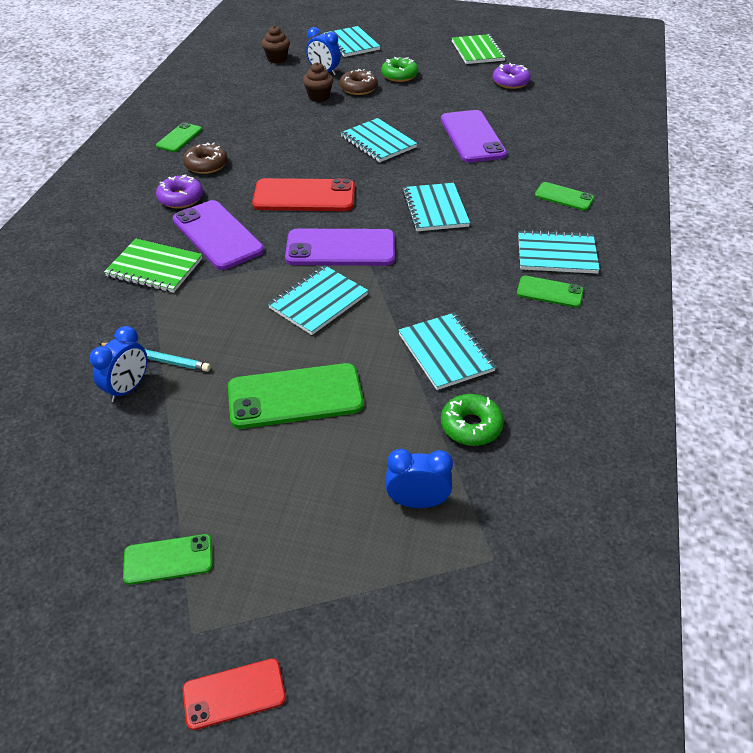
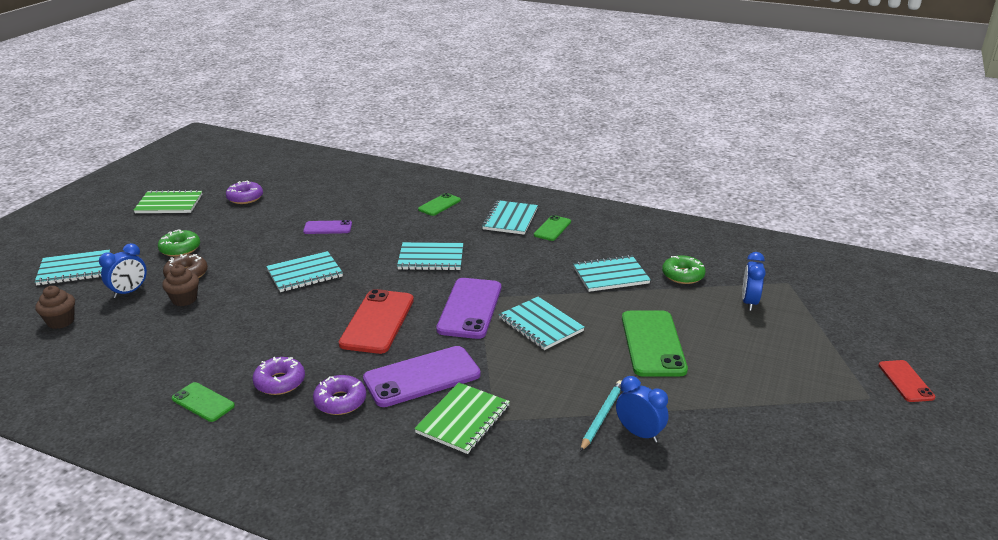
camera: 80 degrees left, 15 degrees down
green phone [123,534,213,585] -> none
brown donut [183,142,227,174] -> purple donut [252,357,305,395]
purple phone [441,110,507,163] -> purple phone [303,220,352,234], size x0.55

